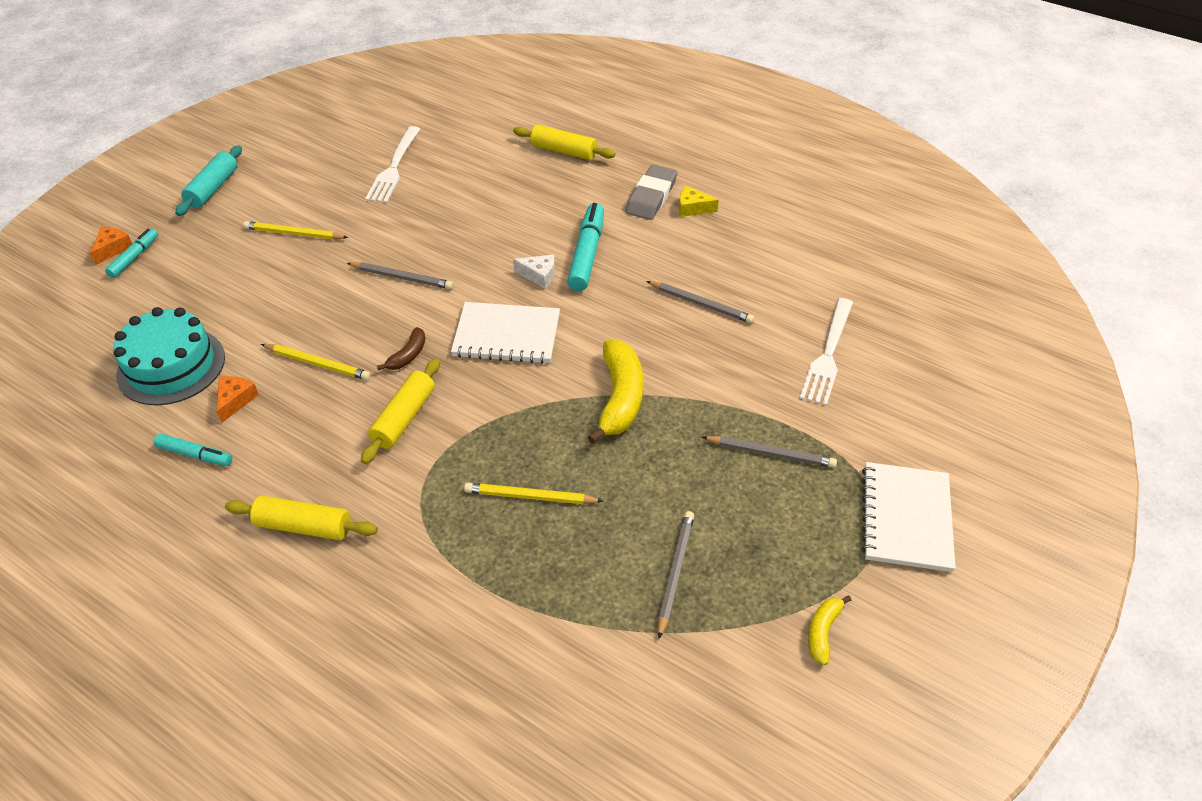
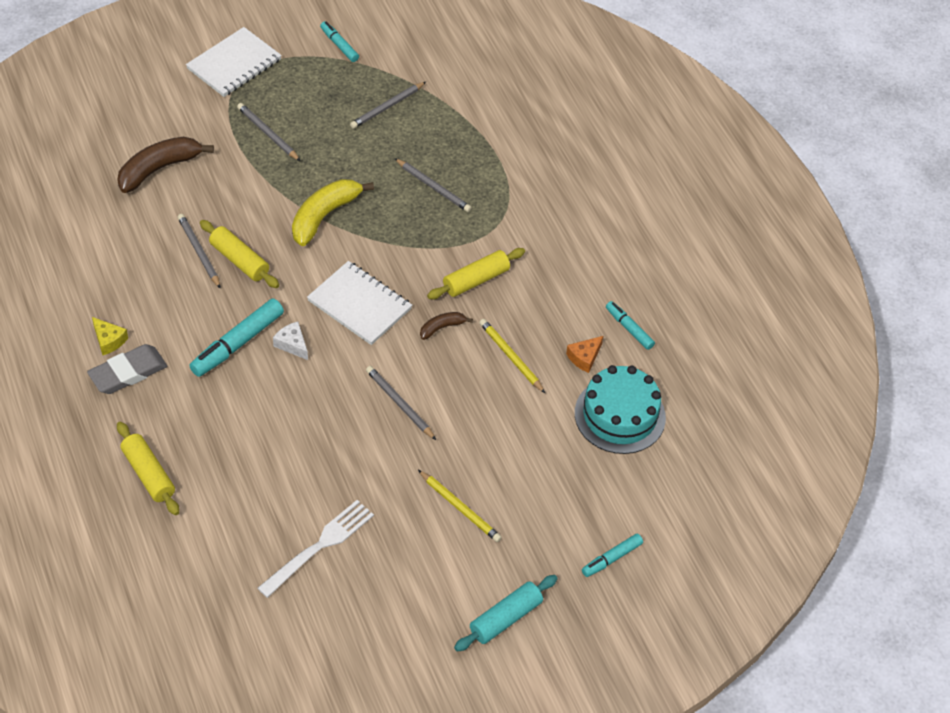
camera: 150 degrees left, 5 degrees up
orange cheese [90,227,132,265] -> none
yellow rolling pin [225,496,378,540] -> yellow rolling pin moved to [200,220,279,288]
yellow pencil [464,483,603,504] -> grey pencil [394,158,472,212]
white fork [800,298,853,406] -> brown banana [117,137,214,193]
yellow banana [808,596,852,665] -> turquoise marker [320,21,359,62]

